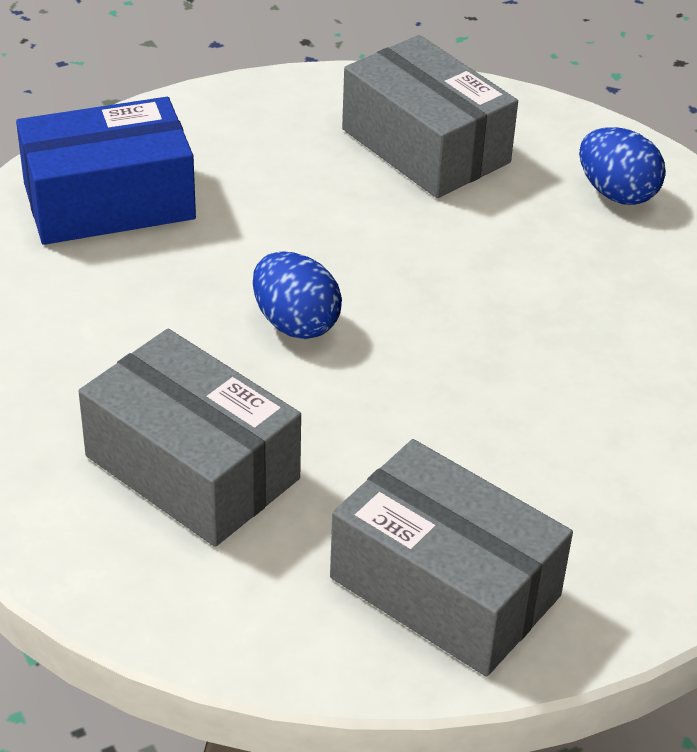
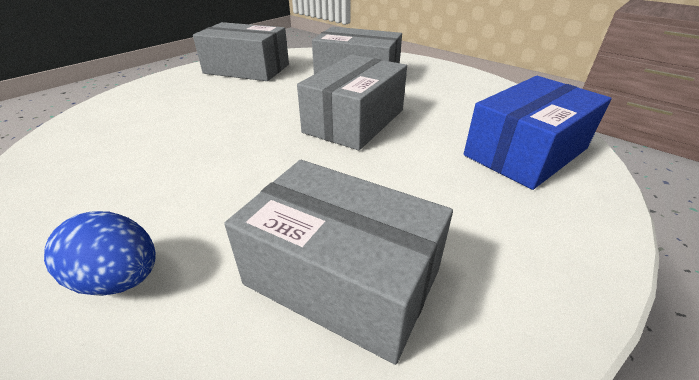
camera: 160 degrees right, 5 degrees down
blue egg [253,251,342,339] -> grey box [297,54,407,150]

